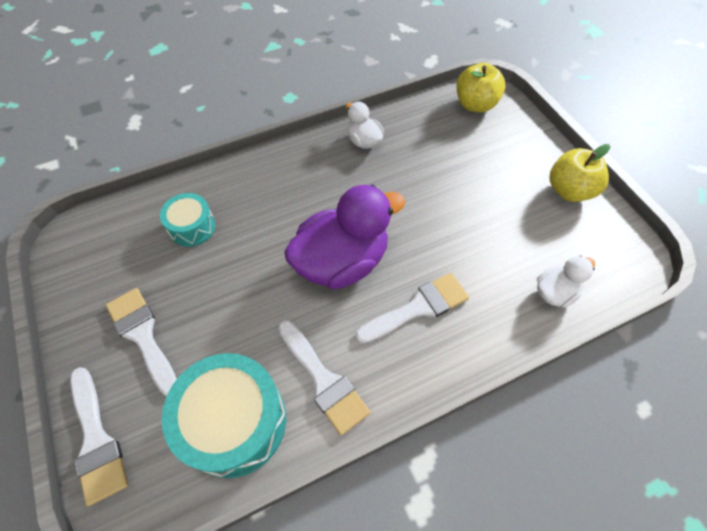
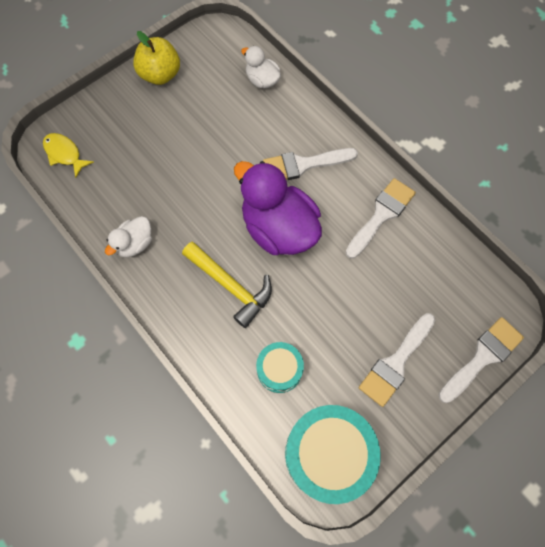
camera: 105 degrees left, 10 degrees up
turquoise drum [162,353,286,478] -> turquoise drum moved to [285,405,381,504]
white brush [355,273,469,344] -> white brush turned 60 degrees counterclockwise [263,148,358,180]
yellow apple [456,63,506,112] -> yellow fish [43,133,94,178]
none -> yellow hammer [182,242,272,328]

